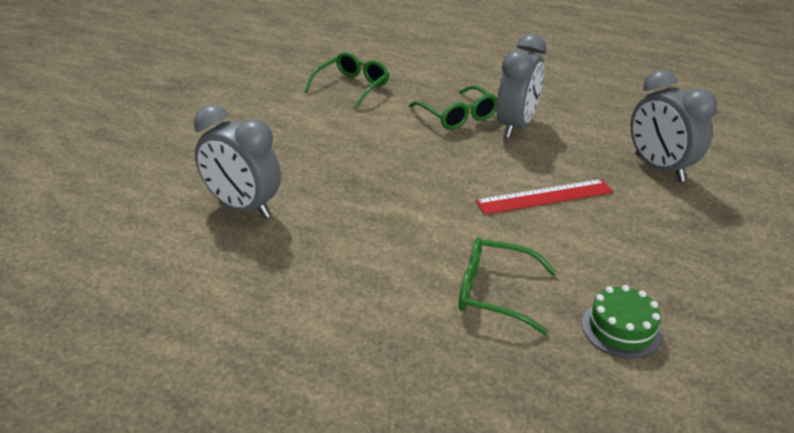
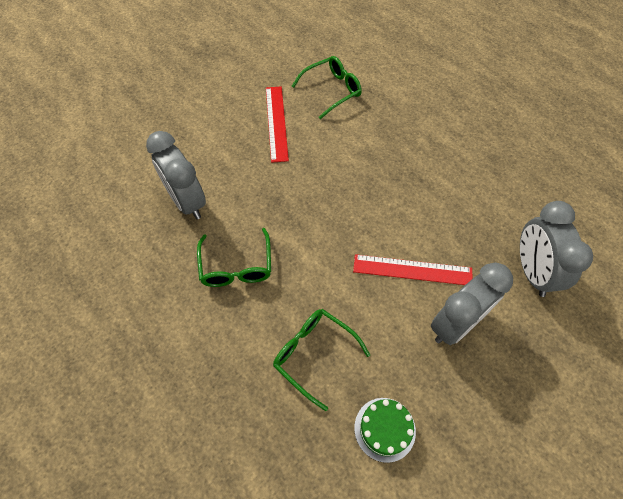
camera: 25 degrees right, 25 degrees up
green glasses [409,85,497,130] -> green glasses moved to [197,228,271,287]
grey clock [496,34,547,138] -> grey clock moved to [431,262,513,345]
none -> red ruler [266,86,289,163]

